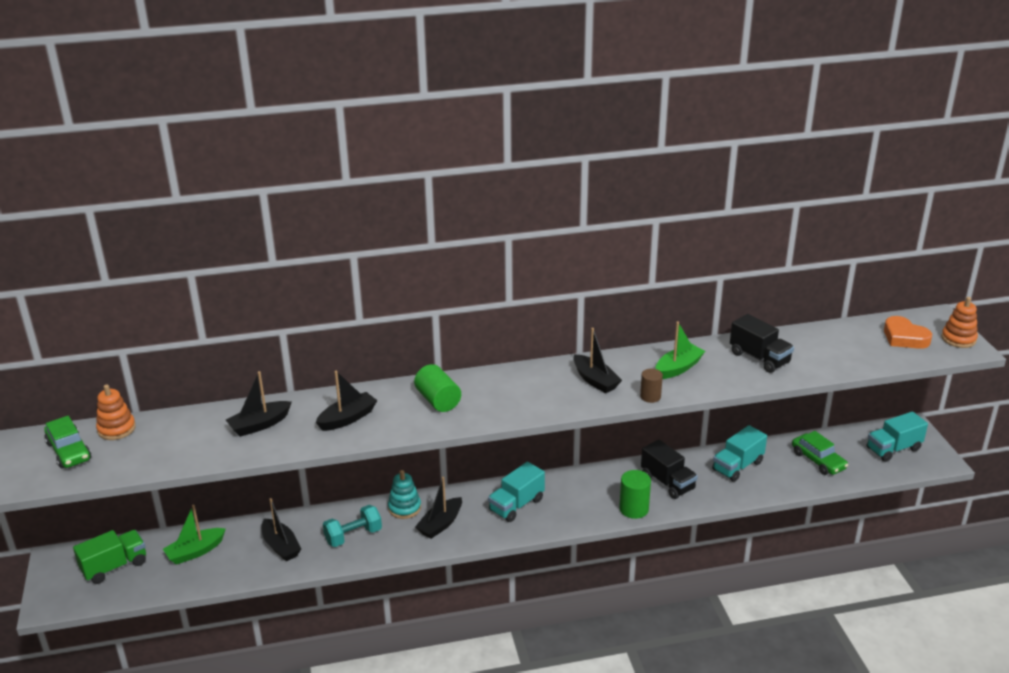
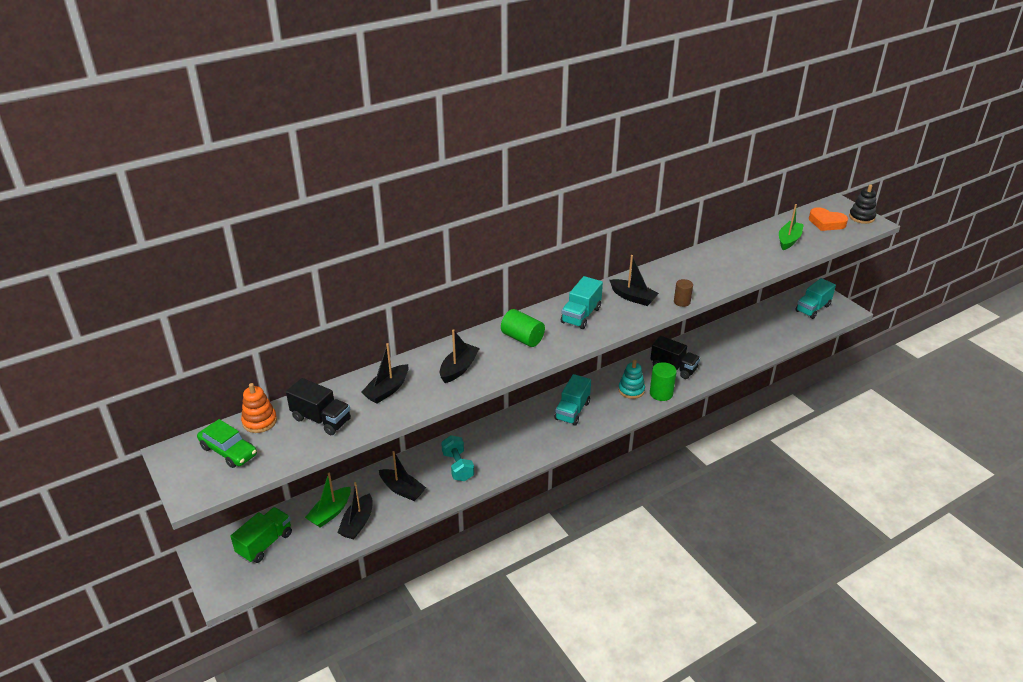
camera: 20 degrees left, 5 degrees up
turquoise dumbbell [323,505,382,547] -> turquoise dumbbell turned 60 degrees counterclockwise [441,435,474,481]
turquoise stacking toy [388,470,421,519] -> turquoise stacking toy moved to [618,360,645,399]
black boat [415,477,462,539] -> black boat moved to [337,482,372,539]
green boat [656,322,705,379] -> green boat moved to [779,204,804,250]
turquoise truck [712,425,767,482] -> turquoise truck moved to [561,276,603,329]
black truck [730,314,794,373] -> black truck moved to [286,378,351,435]
green car [792,431,848,475] -> none
orange stacking toy [941,297,978,348] -> black stacking toy [849,184,876,224]

